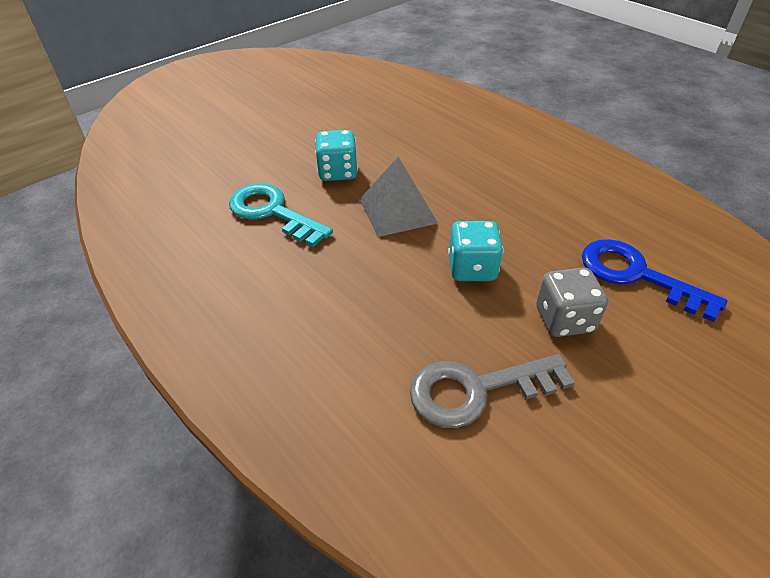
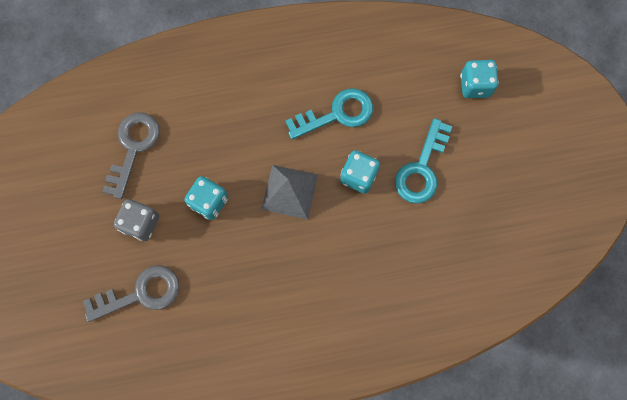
camera: 120 degrees right, 30 degrees up
blue key [582,239,727,322] -> grey key [83,265,179,322]
none -> turquoise key [395,118,452,204]
none -> turquoise dice [460,60,499,98]

